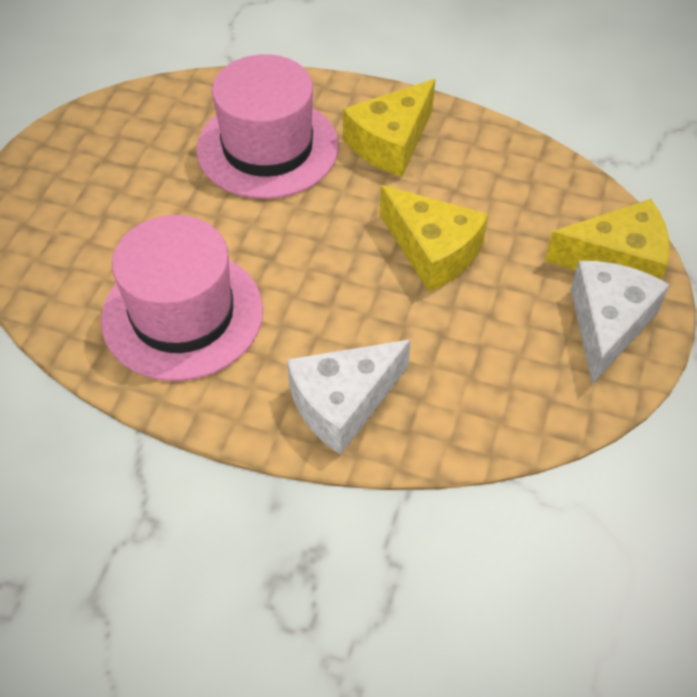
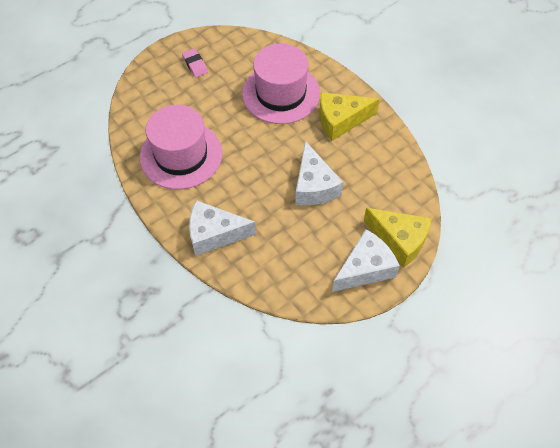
camera: 35 degrees right, 5 degrees up
yellow cheese [380,185,488,292] -> white cheese [295,141,343,205]
none -> pink eraser [182,48,208,77]

